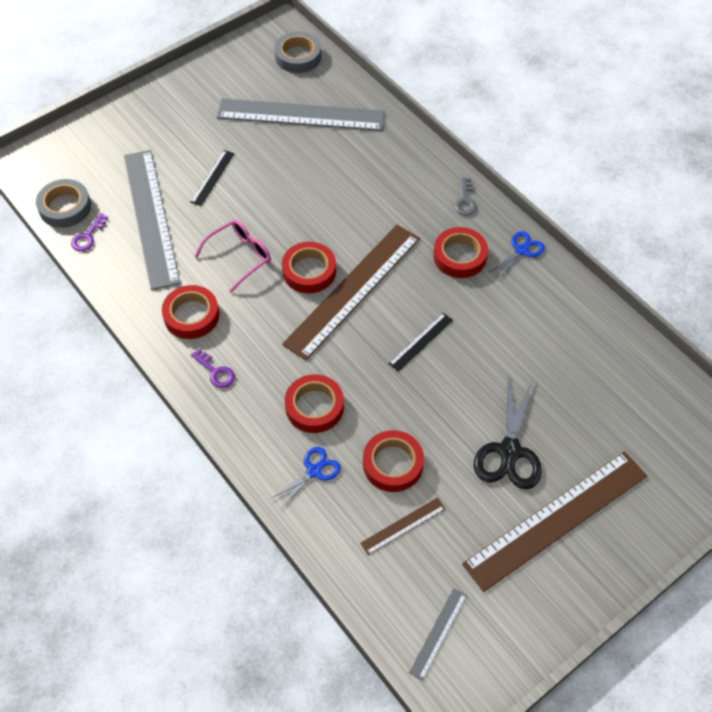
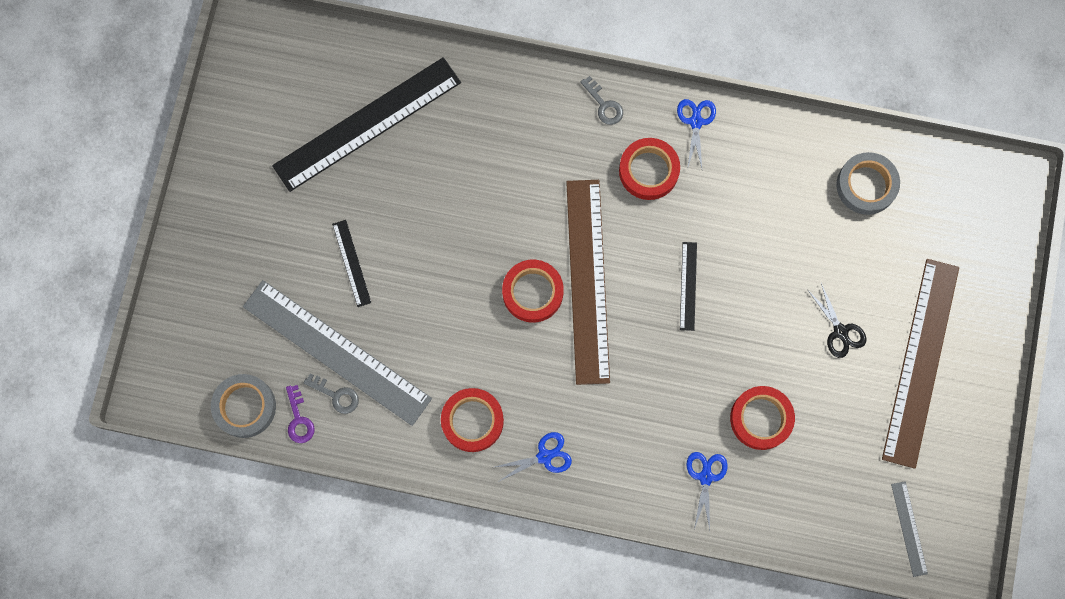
camera: 40 degrees left, 20 degrees up
purple key [191,349,235,388] -> blue scissors [495,432,572,482]
pink glasses [195,219,271,293] -> none
grey ruler [217,98,385,131] -> black ruler [272,57,461,192]
grey tape [274,32,321,73] -> grey tape moved to [836,152,900,215]
red tape [285,374,344,433] -> none
brown ruler [360,497,446,555] -> none
black scissors [474,375,542,489] -> black scissors [809,283,867,358], size x0.59
none -> grey key [304,374,359,414]

